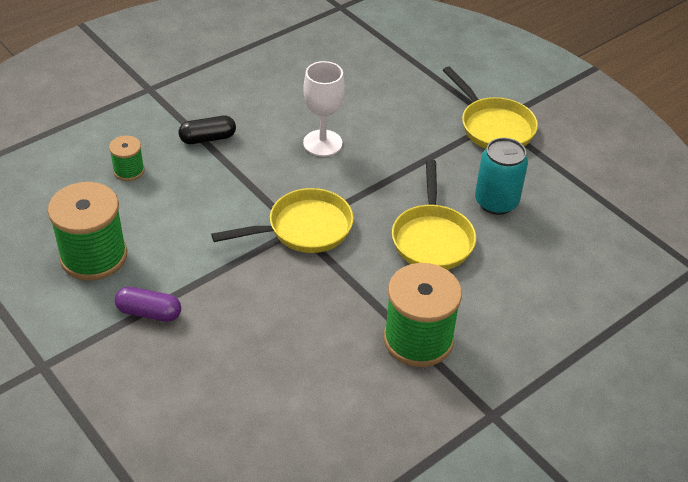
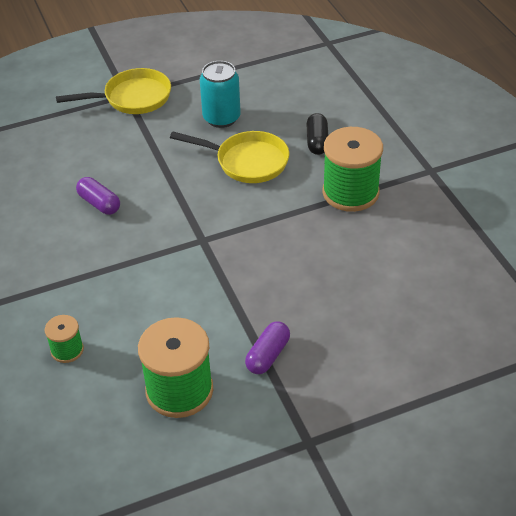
camera: 70 degrees left, 0 degrees up
black capsule [179,116,236,144] -> black capsule moved to [306,113,328,155]
yellow pan [211,188,354,253] -> none
white goblet [303,61,345,157] -> purple capsule [76,177,120,215]

